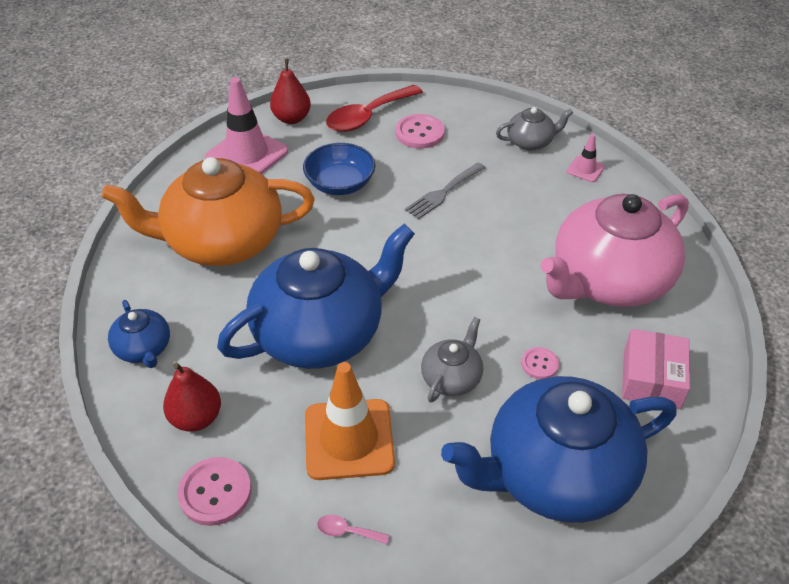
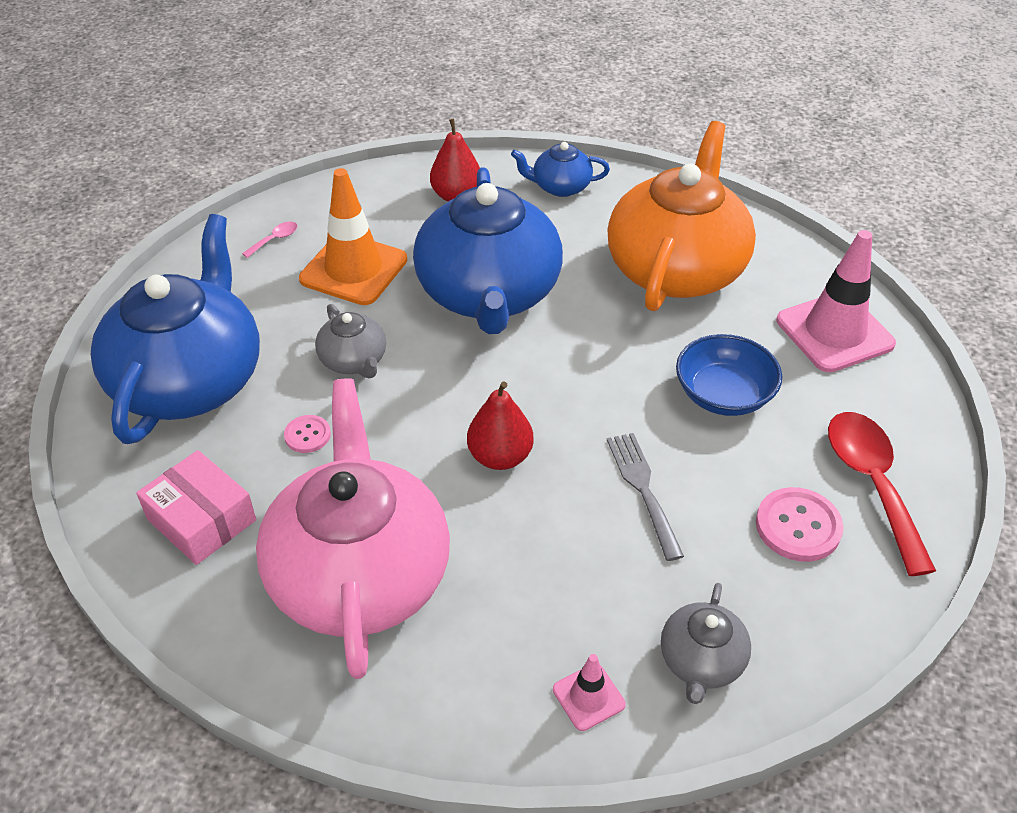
camera: 120 degrees right, 0 degrees up
pink button [178,457,251,526] -> none
red pear [270,59,311,124] -> red pear moved to [467,381,534,470]

